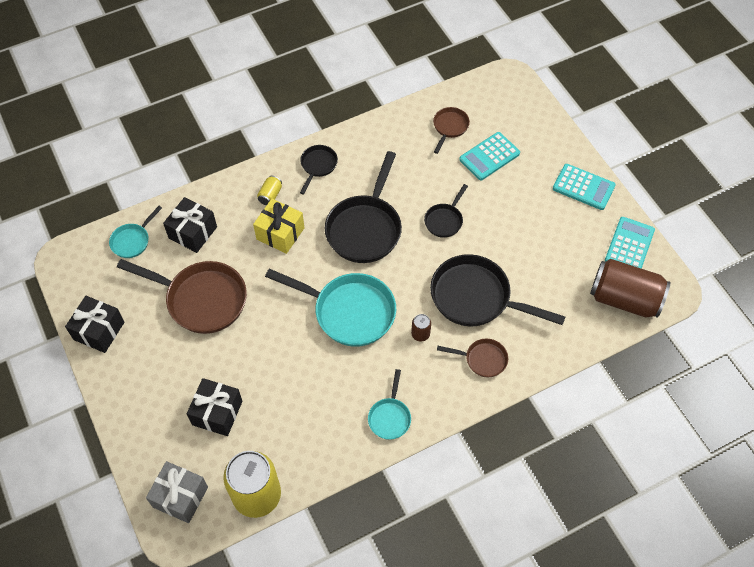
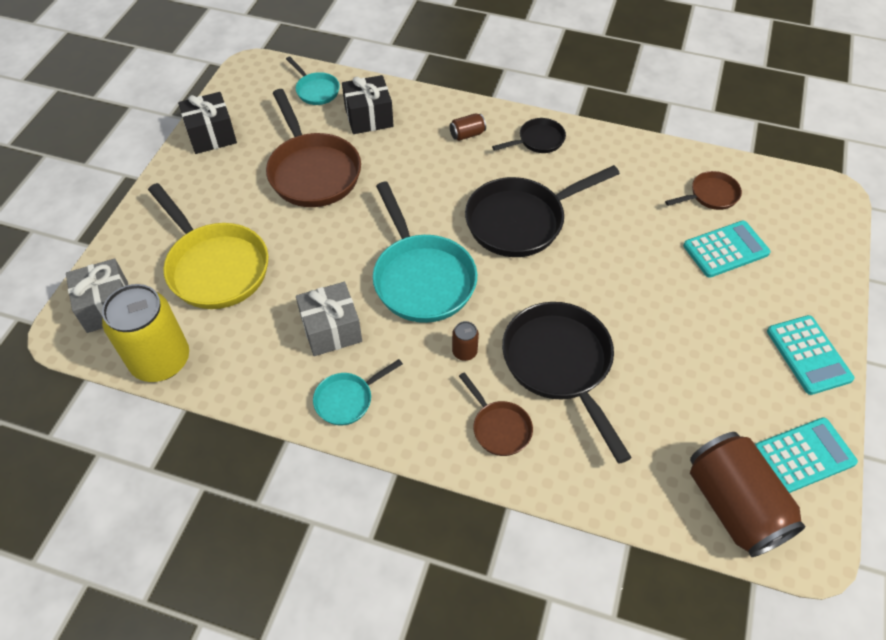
camera: 45 degrees right, 5 degrees down
turquoise pan [109,206,162,258] -> turquoise pan turned 120 degrees counterclockwise [286,56,340,105]
black gift [187,378,242,436] -> yellow pan [148,183,268,309]
yellow gift [253,199,304,254] -> none
yellow can [257,176,282,205] -> brown can [450,113,486,141]
black pan [424,184,468,238] -> none
turquoise calculator [459,132,520,180] -> turquoise calculator turned 150 degrees clockwise [683,221,771,278]
none -> grey gift [296,282,362,356]

